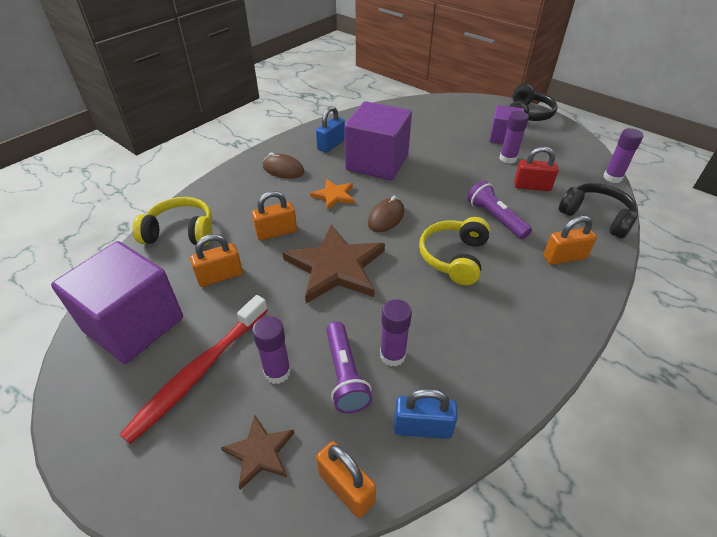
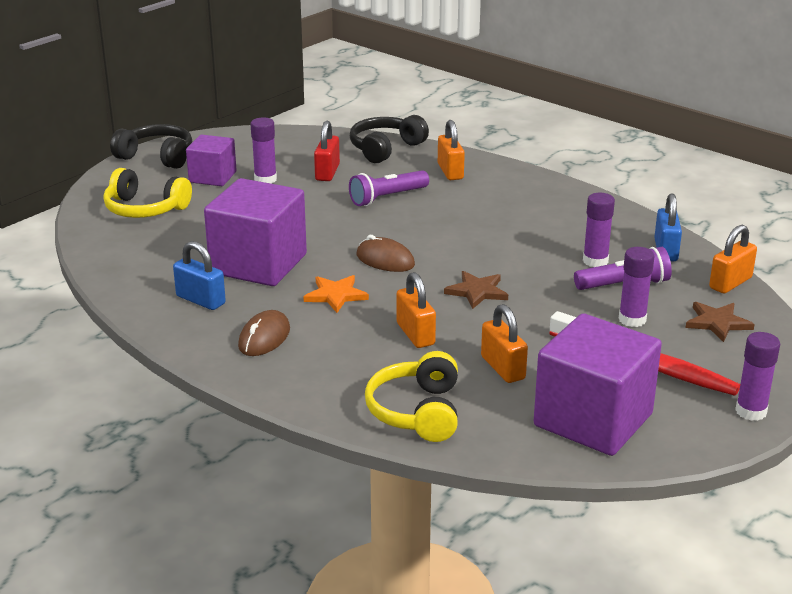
camera: 90 degrees left, 15 degrees down
brown star [282,224,385,303] -> brown star [444,271,508,309], size x0.51
yellow headphones [419,217,491,285] -> yellow headphones moved to [103,168,192,218]
purple glue stick [603,128,643,183] -> purple glue stick moved to [735,332,780,421]

